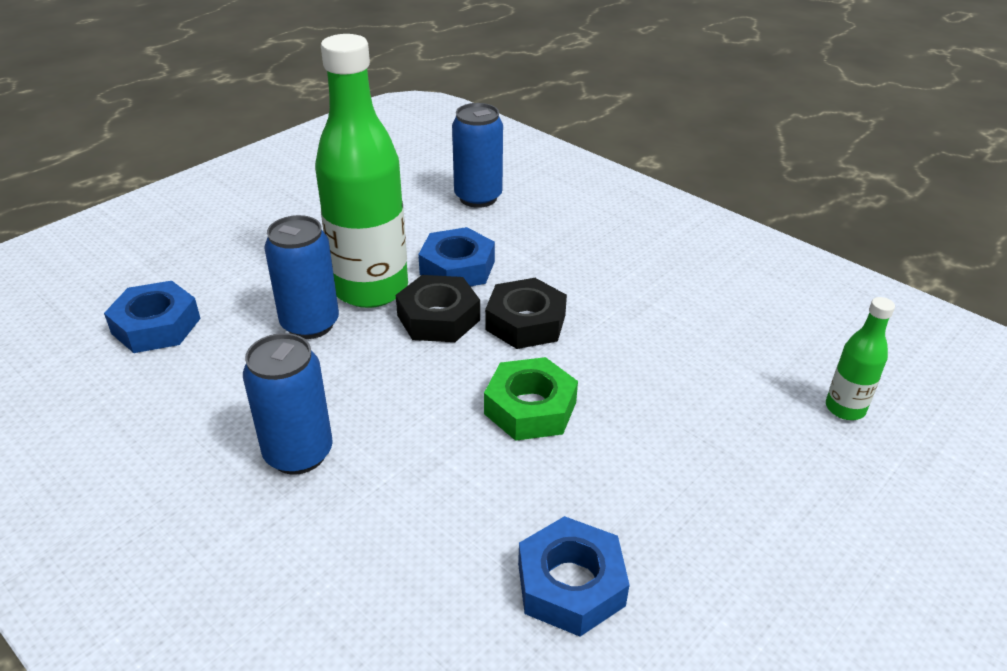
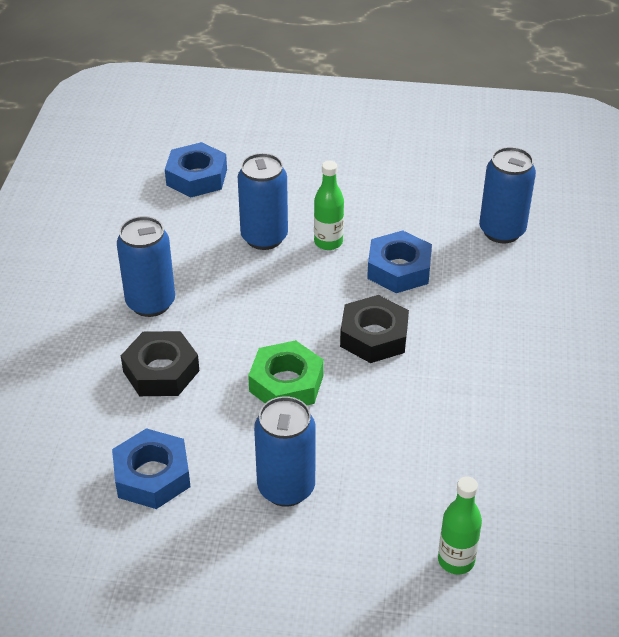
camera: 55 degrees right, 5 degrees up
green bottle [315,34,408,308] -> green bottle [314,161,344,250], size x0.45
black nut [396,275,480,342] -> black nut moved to [121,331,199,396]
none -> blue can [254,396,316,507]

